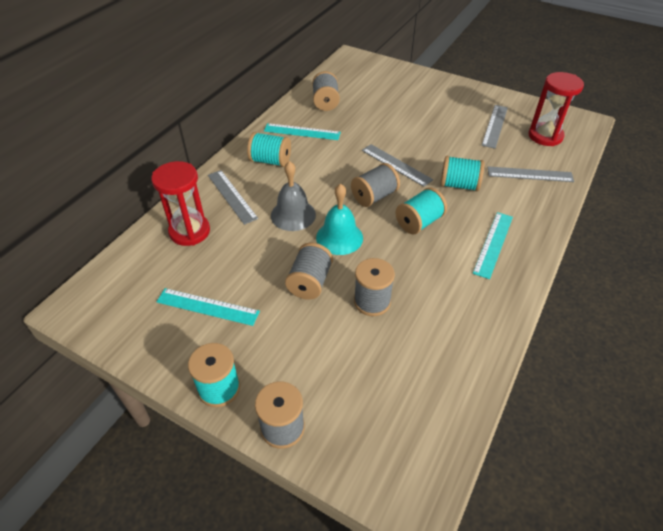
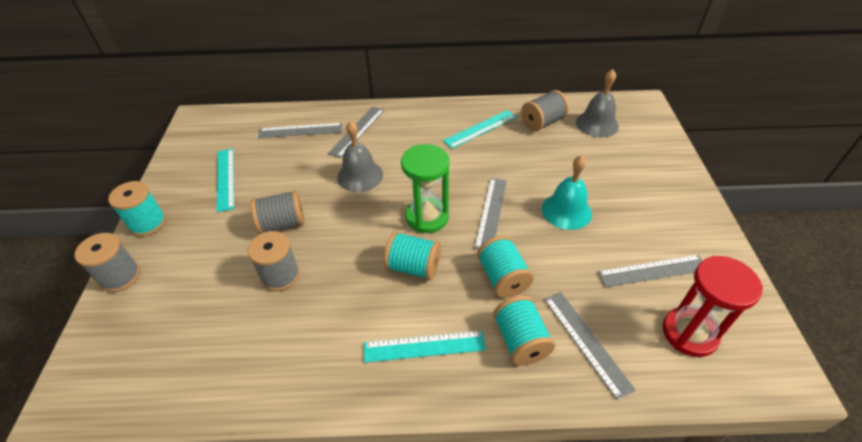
camera: 60 degrees right, 0 degrees up
red hourglass [151,161,210,246] -> grey ruler [258,123,342,138]
turquoise spool [247,132,291,167] -> turquoise spool moved to [493,295,555,365]
turquoise ruler [264,123,341,140] -> turquoise ruler turned 75 degrees clockwise [443,110,517,149]
turquoise bell [316,183,363,255] -> turquoise bell moved to [542,155,592,230]
grey spool [351,163,400,207] -> green hourglass [401,144,449,233]
none -> grey bell [576,69,619,138]

